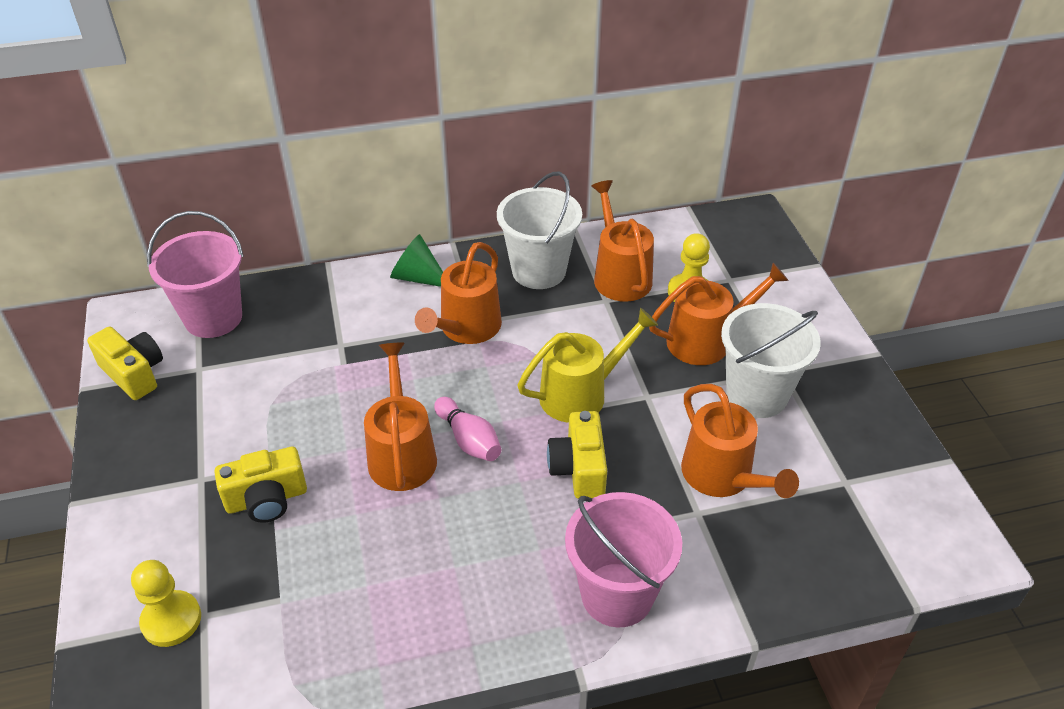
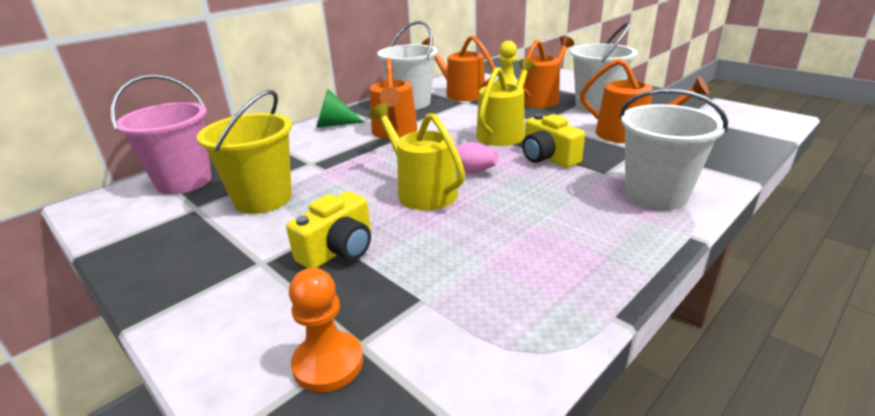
camera: 30 degrees left, 15 degrees down
yellow camera [87,326,163,400] -> none
yellow pawn [131,560,201,647] -> orange pawn [289,268,363,393]
orange watering can [364,343,437,491] -> yellow watering can [369,103,465,210]
pink bucket [565,492,682,627] -> white bucket [619,89,728,210]
none -> yellow bucket [197,90,292,214]

